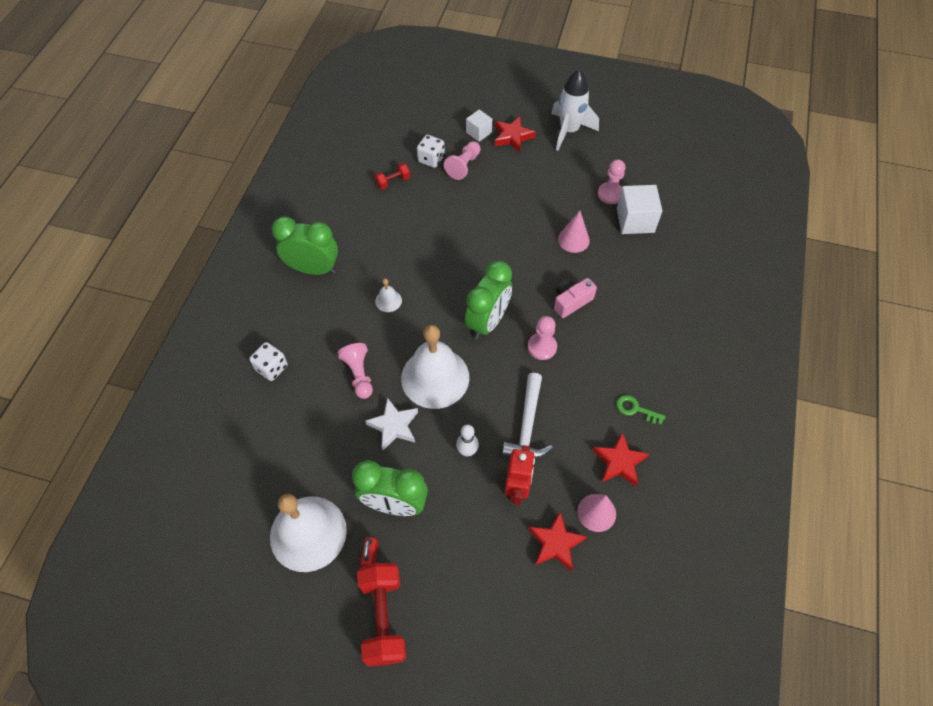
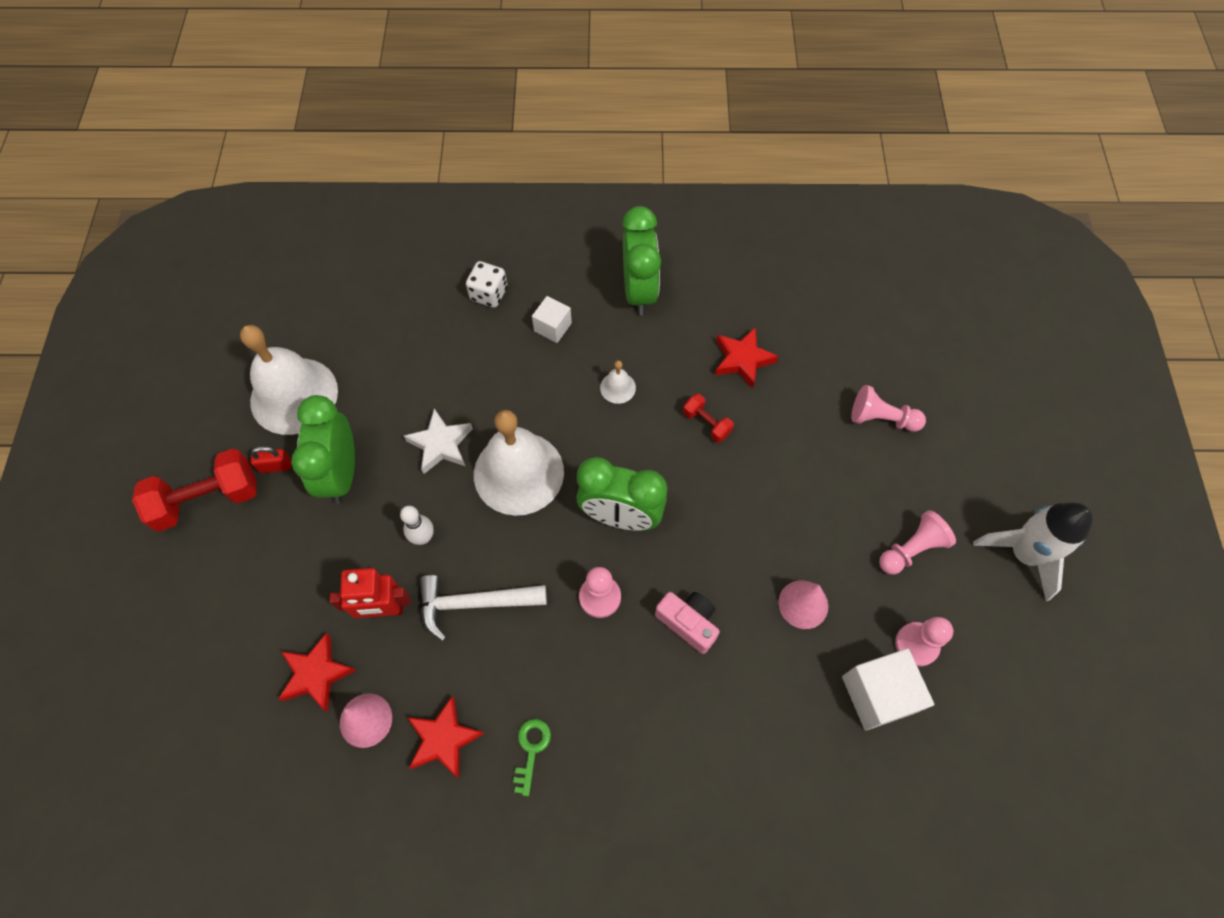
camera: 75 degrees right, 5 degrees up
pink pawn [337,343,373,399] -> pink pawn moved to [879,510,956,574]
red dumbbell [375,163,410,190] -> red dumbbell moved to [683,394,734,443]
white dice [417,135,445,168] -> none
white cube [466,109,492,142] -> white cube moved to [532,296,572,343]
red star [495,116,536,153] -> red star moved to [715,327,779,389]

